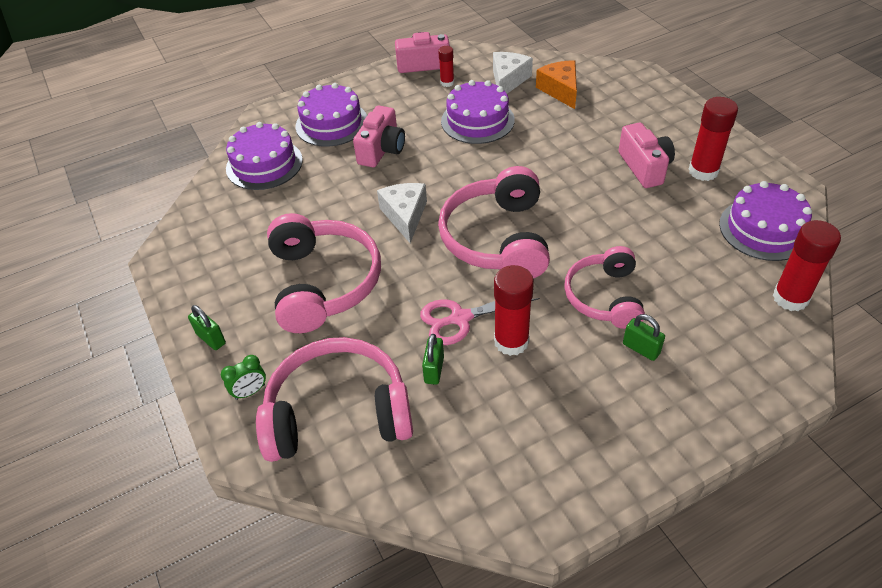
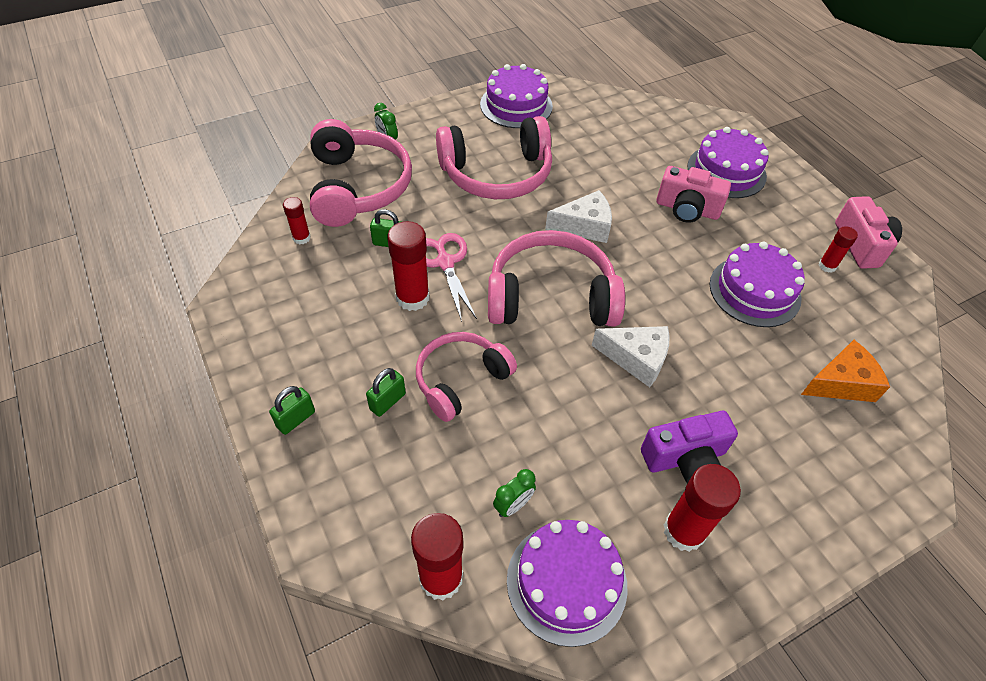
camera: 85 degrees right, 5 degrees up
green padlock [188,305,226,350] -> green padlock moved to [269,386,315,435]
purple cake [226,122,303,190] -> purple cake moved to [480,64,553,128]
white cheese [493,52,533,94] -> white cheese moved to [592,326,670,387]
pink headphones [564,246,645,329] -> pink headphones turned 45 degrees counterclockwise [416,332,517,422]
pink camera [619,123,675,188] -> purple camera [641,411,738,483]
none -> red glue stick [283,197,311,244]
none -> green clock [493,469,536,517]

